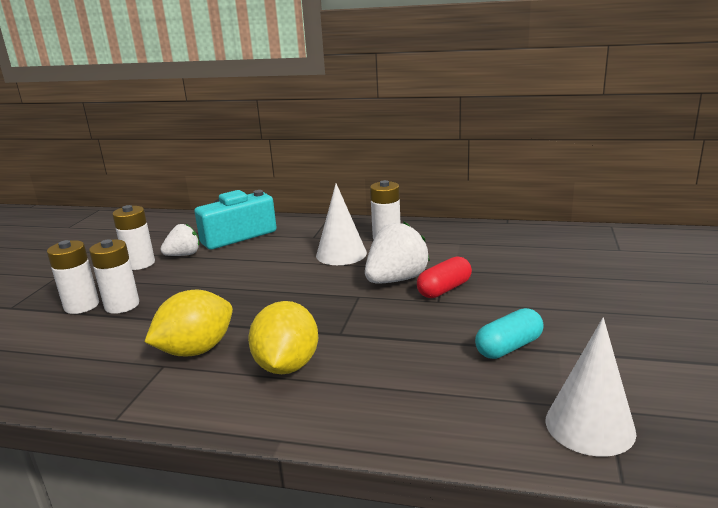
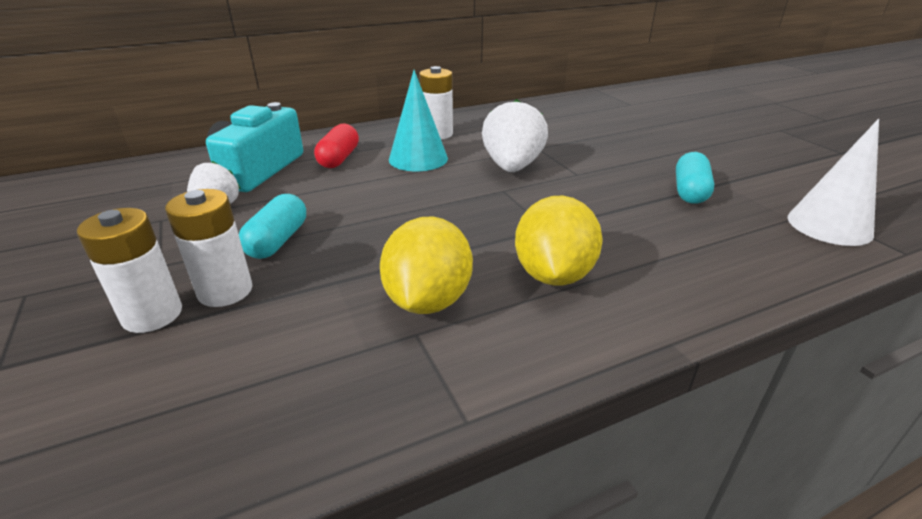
camera: 40 degrees left, 10 degrees up
white battery [112,205,155,270] -> none
yellow lemon [248,301,318,374] -> yellow lemon turned 45 degrees clockwise [515,195,603,286]
white cone [316,184,367,265] -> turquoise cone [389,70,448,171]
red capsule [417,256,472,298] -> red capsule moved to [314,123,359,168]
none -> turquoise capsule [239,194,306,259]

